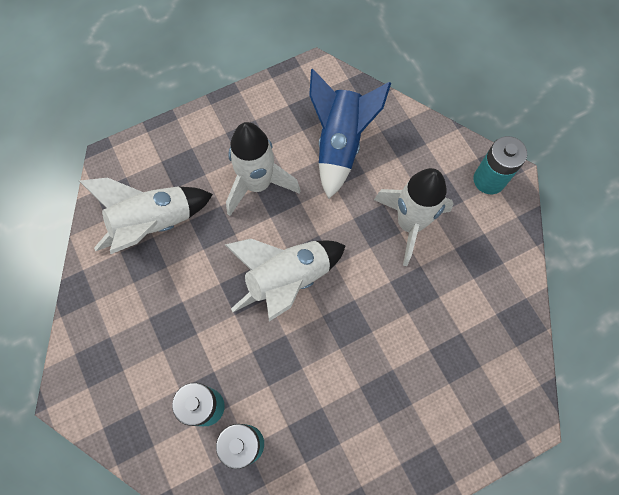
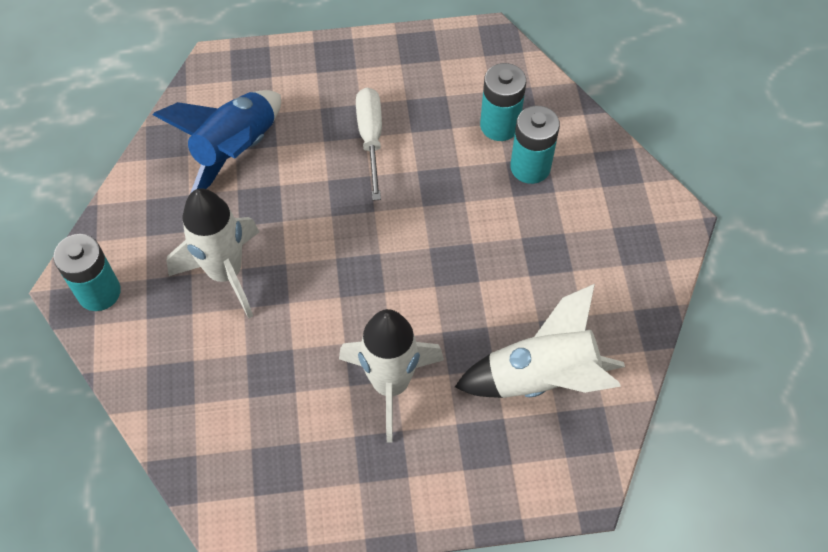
camera: 160 degrees left, 10 degrees down
white rocket [225,239,346,321] -> none
blue rocket [309,69,391,199] -> blue rocket moved to [153,90,281,194]
none -> white screwdriver [356,88,382,201]

